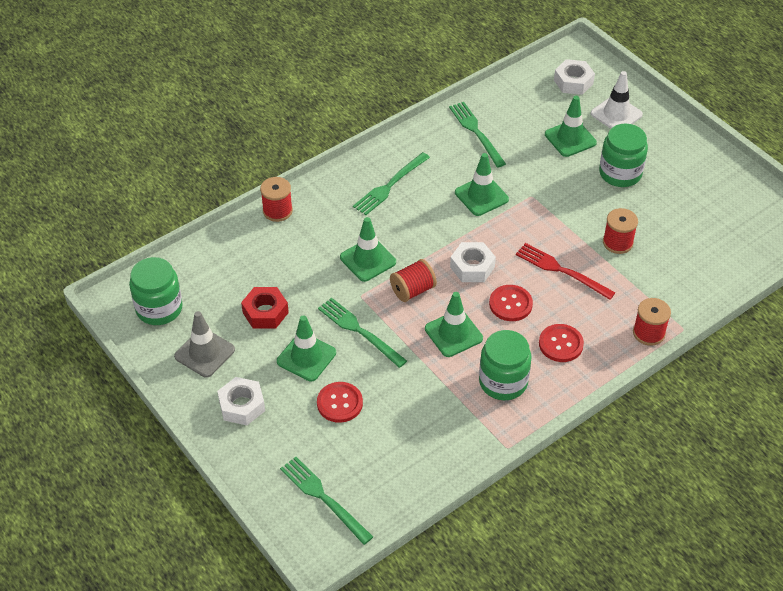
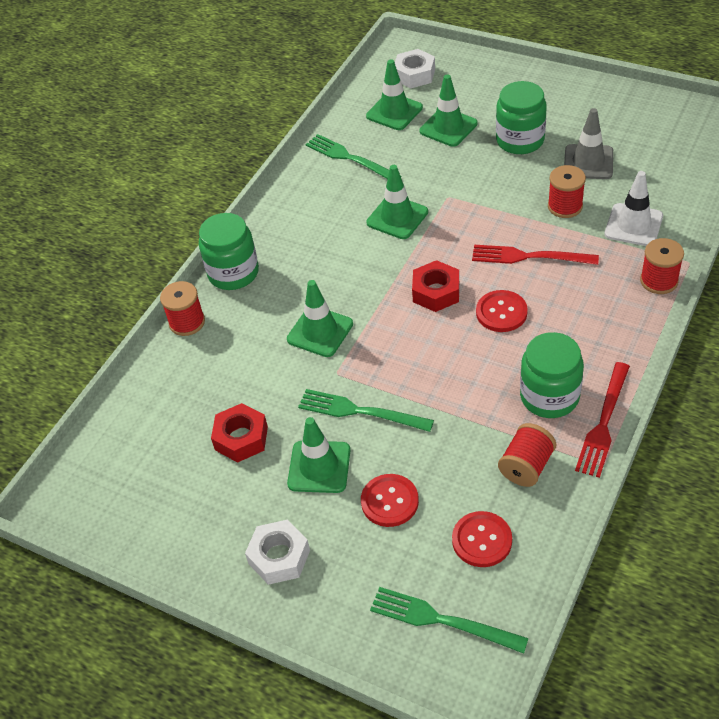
camera: 20 degrees left, 0 degrees up
green jar [129,257,183,325] -> green jar moved to [199,213,259,290]
grey traffic cone [174,311,235,377] -> grey traffic cone moved to [564,108,613,179]
green fork [353,152,430,215] -> none
red spool [390,259,437,302] -> red spool moved to [498,423,556,487]
green traffic cone [425,292,483,357] -> green traffic cone moved to [366,59,423,130]
white nut [450,242,496,282] -> red nut [412,260,459,312]
red button [539,324,584,362] -> red button moved to [452,511,512,567]
white traffic cone [591,71,643,129] -> white traffic cone moved to [604,171,663,246]
none -> red fork [575,362,630,478]

